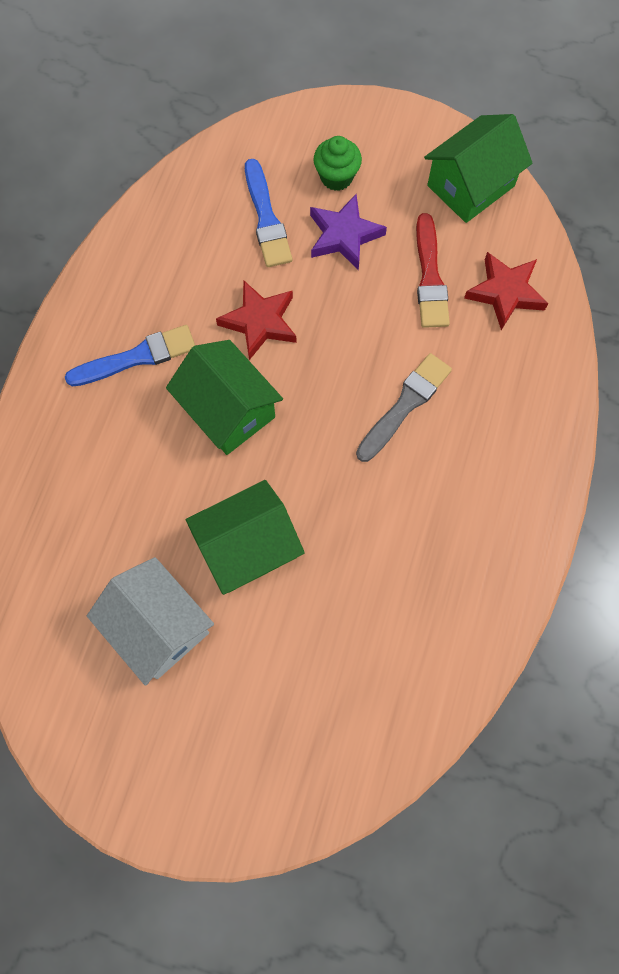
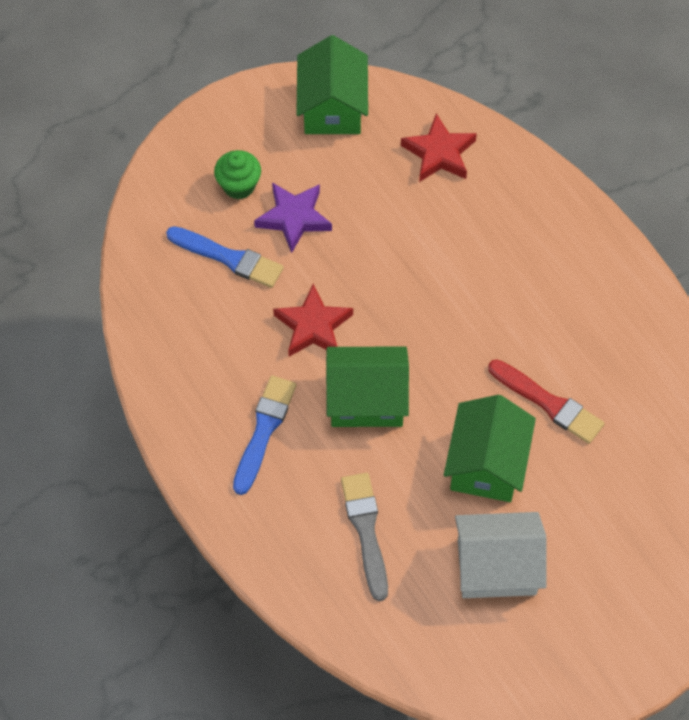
camera: 50 degrees left, 10 degrees down
grey brush [356,353,452,462] -> grey brush moved to [341,473,388,601]
red brush [416,213,450,328] -> red brush moved to [488,359,605,444]

